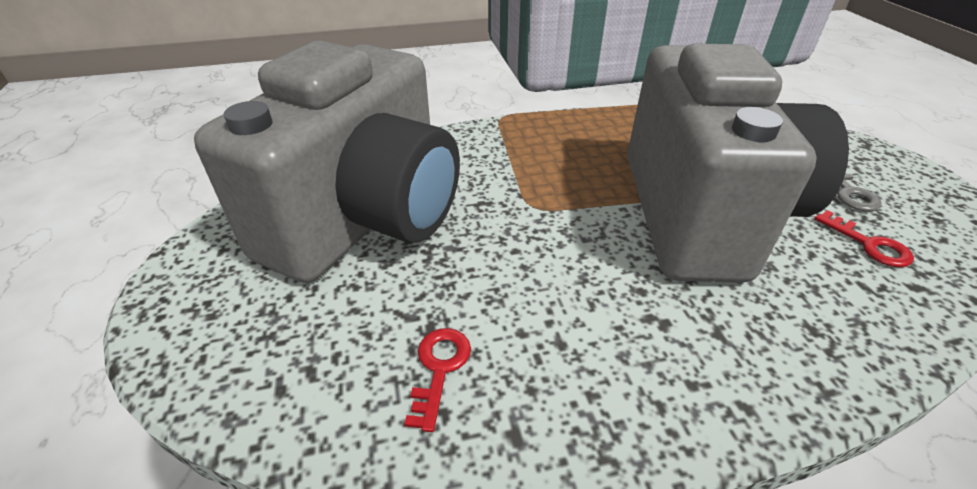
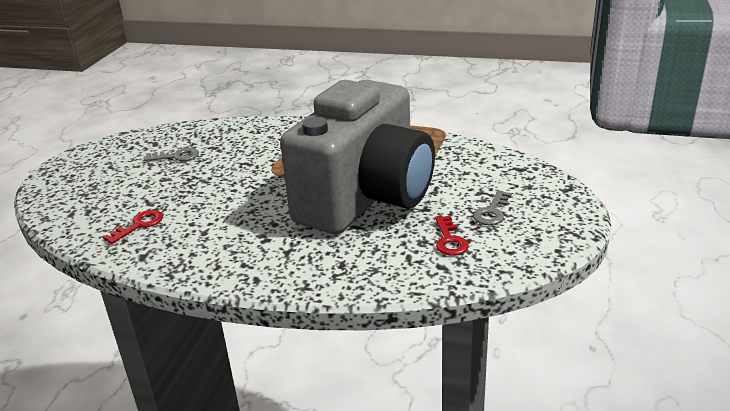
camera: 30 degrees right, 10 degrees down
grey camera [194,41,460,283] -> grey key [144,148,199,161]

